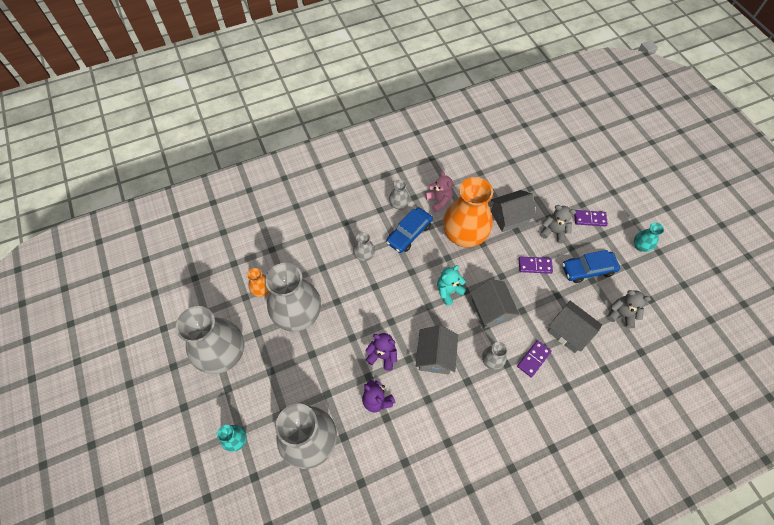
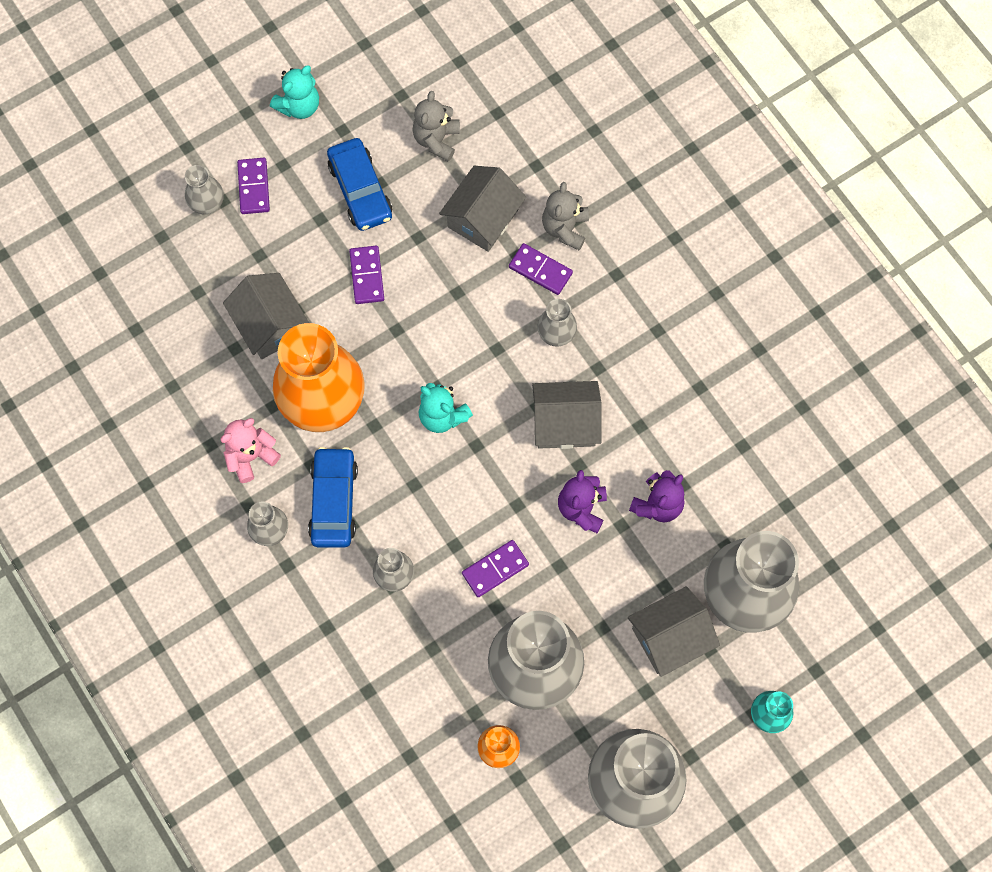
camera: 100 degrees left, 10 degrees up
blue car [386,207,433,253] -> blue car turned 120 degrees counterclockwise [308,447,358,548]
grey house [470,279,519,329] -> grey house moved to [628,586,720,677]
grey teddy bear [540,205,576,244] -> grey teddy bear moved to [542,182,589,250]
turquoise vase [634,223,664,252] -> turquoise teddy bear [270,65,319,119]
none -> grey vase [185,165,224,214]
none -> purple domino [462,540,529,597]

